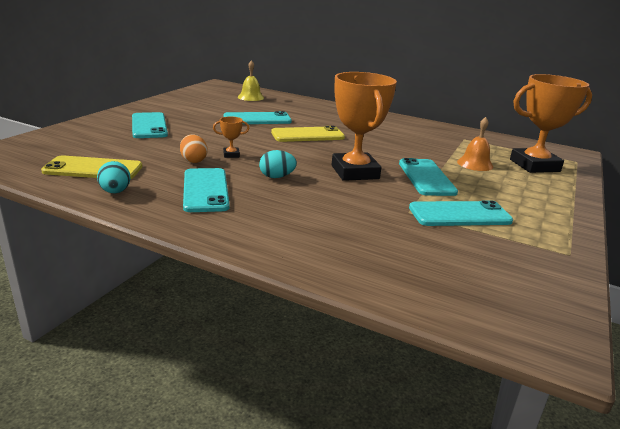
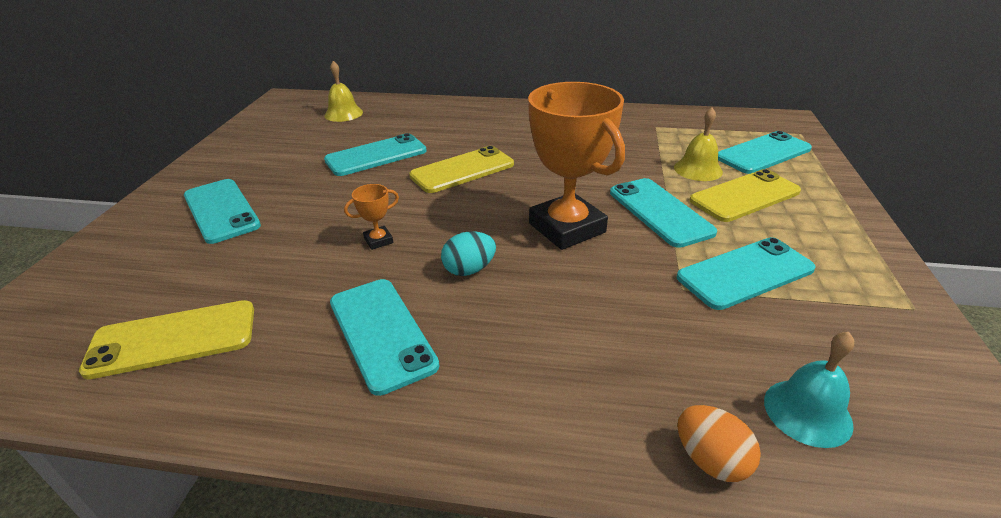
camera: 15 degrees left, 10 degrees up
turquoise egg [97,161,130,193] -> none
orange egg [180,134,207,163] -> orange egg moved to [677,405,761,482]
orange bell [457,117,493,171] -> yellow bell [674,108,723,181]
orange trophy [510,74,592,173] -> turquoise phone [718,131,812,174]
none -> yellow phone [689,169,801,222]
none -> turquoise bell [764,332,854,448]

